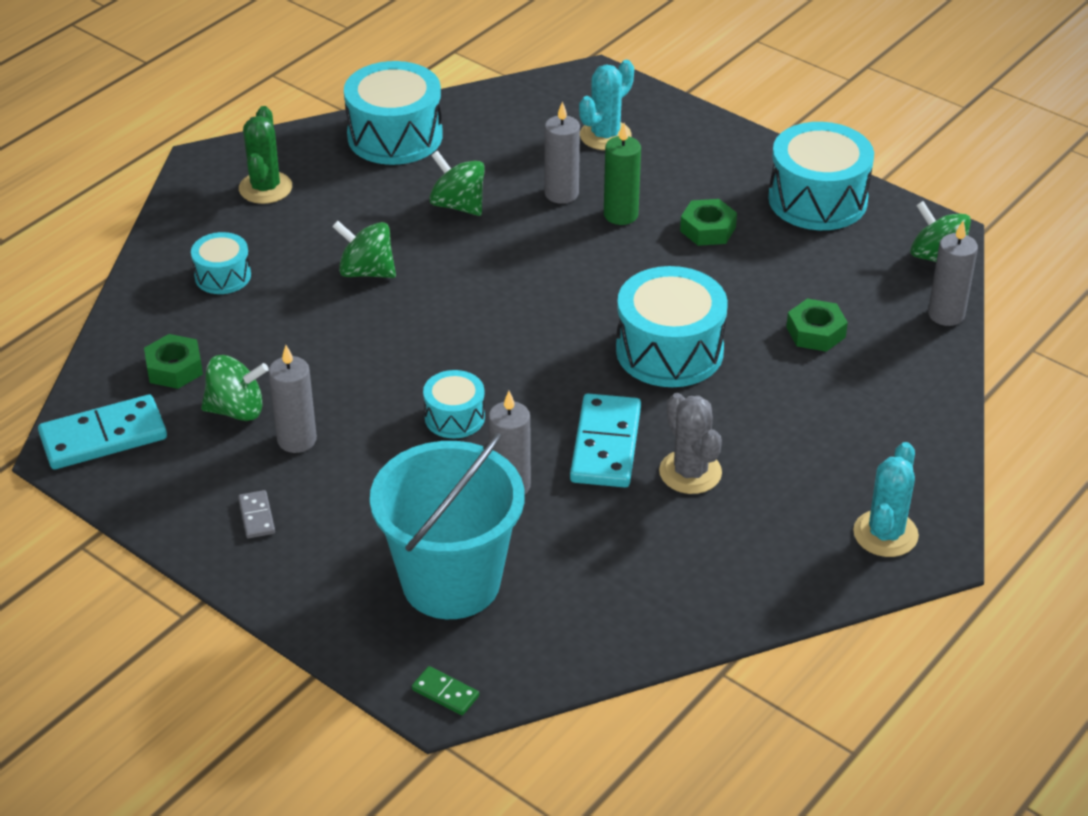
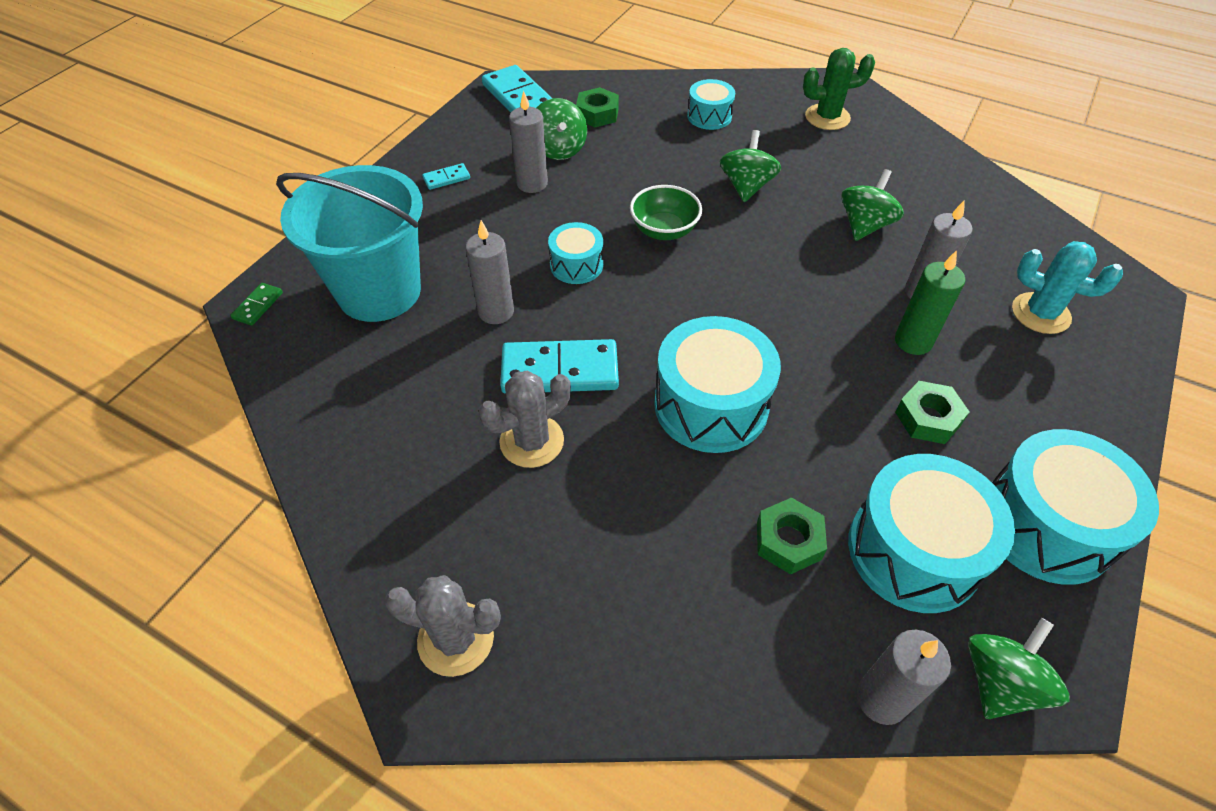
camera: 80 degrees right, 10 degrees up
grey domino [238,490,275,538] -> turquoise domino [422,163,470,190]
turquoise drum [344,61,443,165] -> turquoise drum moved to [848,454,1015,613]
turquoise cactus [853,442,919,557] -> grey cactus [385,575,501,677]
none -> green bowl [630,185,702,240]

